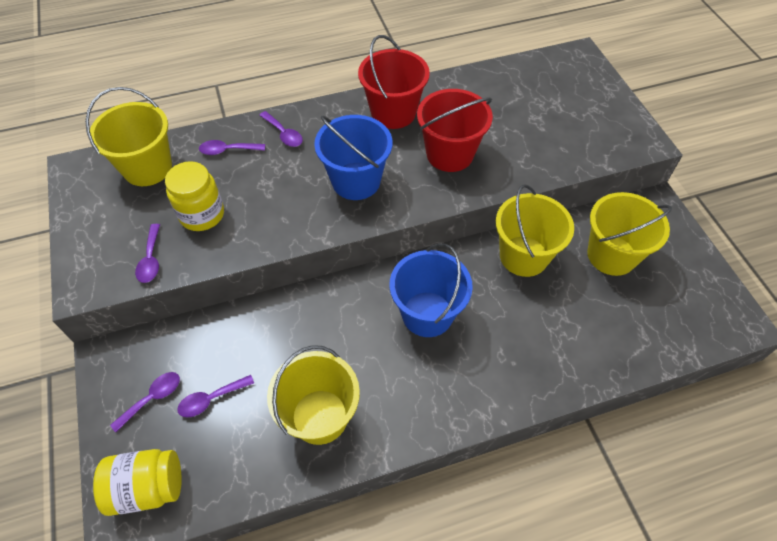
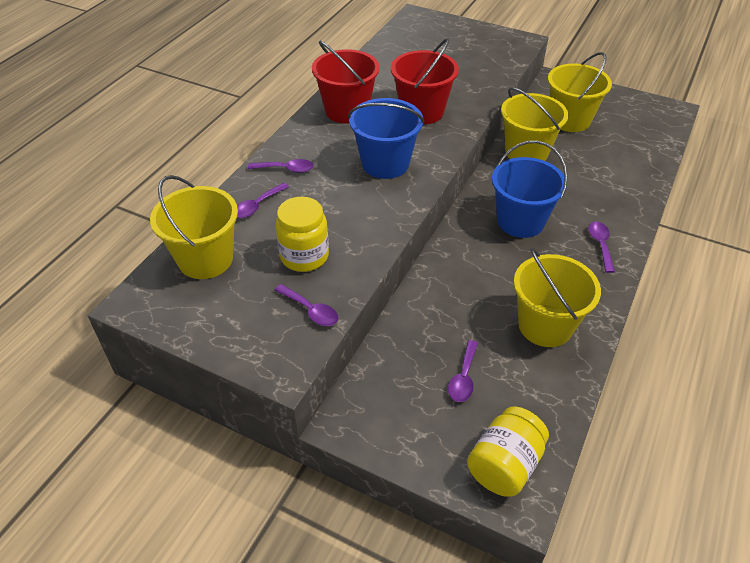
camera: 45 degrees left, 10 degrees down
purple spoon [110,372,180,432] -> purple spoon moved to [588,221,615,273]

